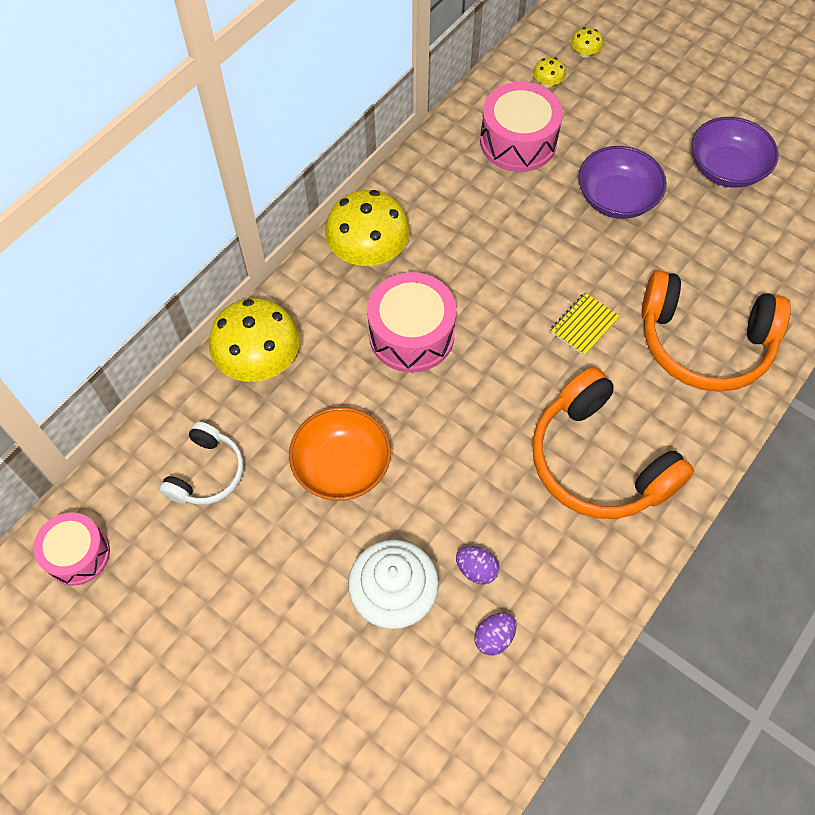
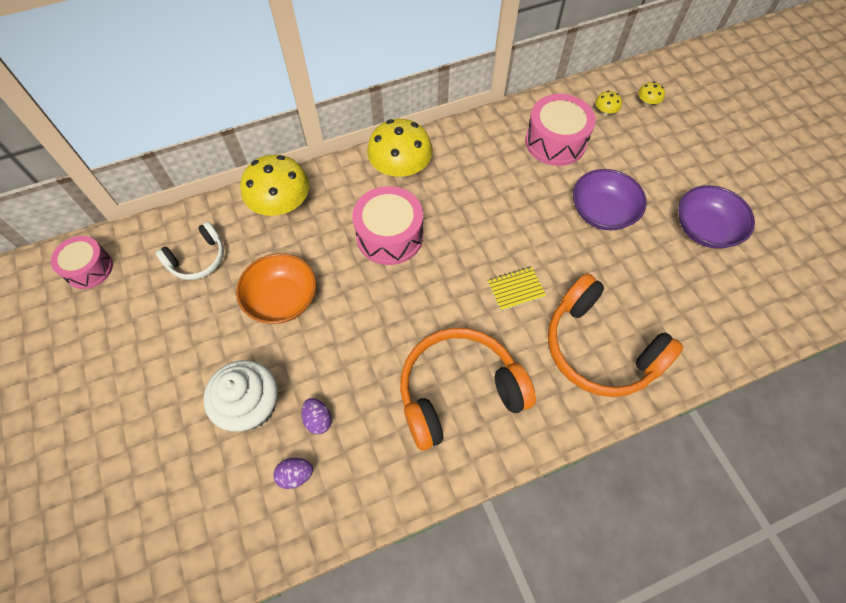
camera: 30 degrees right, 0 degrees up
orange headphones [532,367,694,519] -> orange headphones turned 75 degrees clockwise [400,328,536,451]

